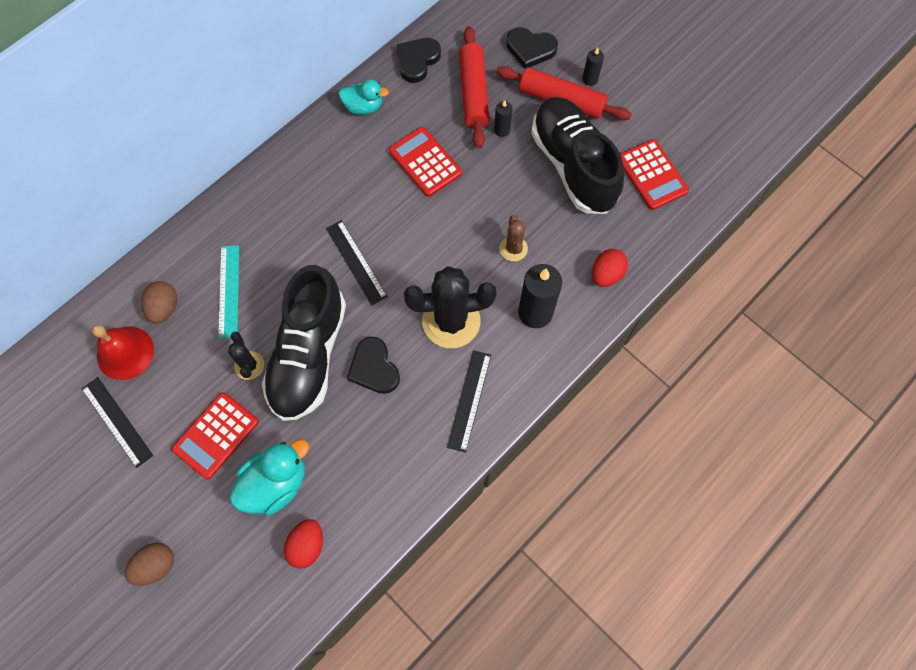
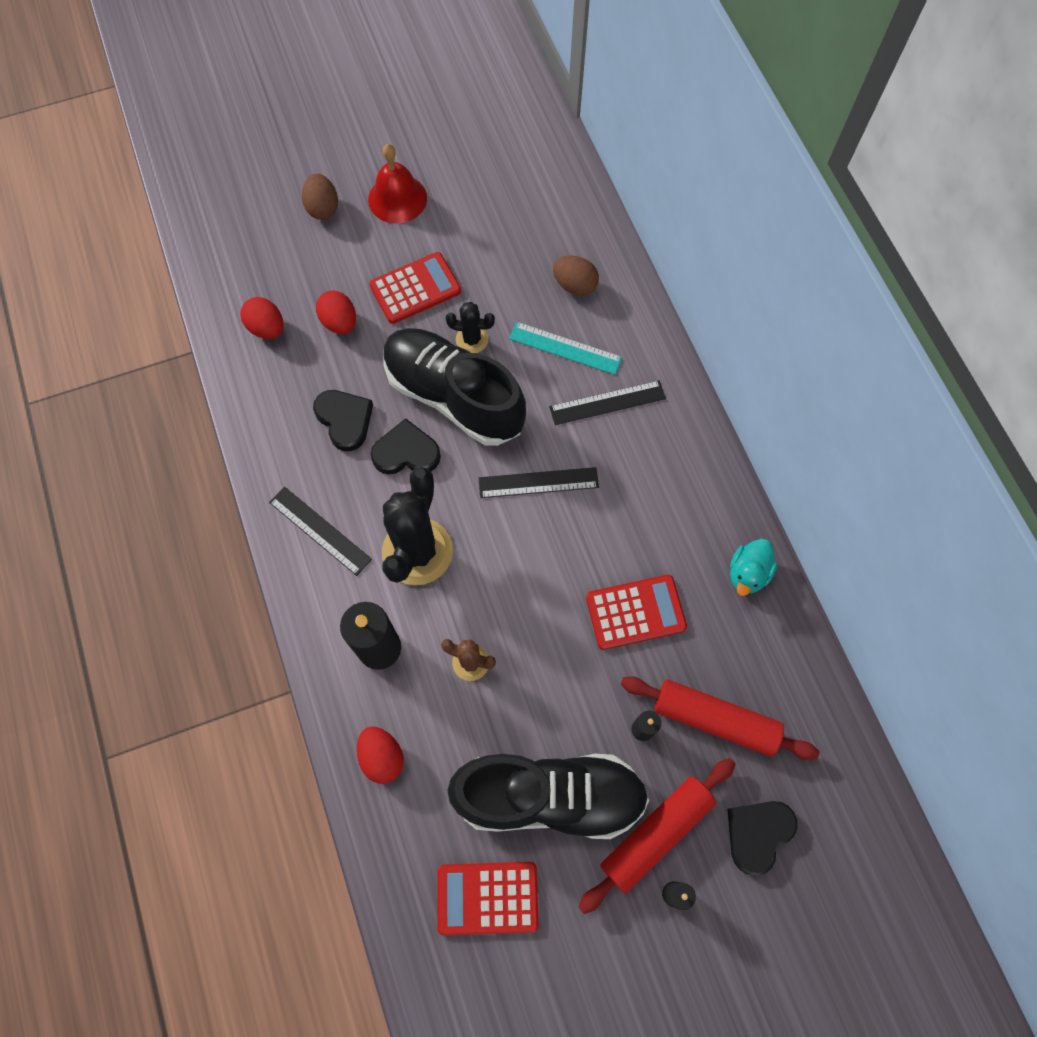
camera: 115 degrees right, 0 degrees up
black ruler [81,377,153,468] -> black ruler moved to [549,380,666,425]
red bell [92,325,154,380] -> red bell moved to [368,144,427,223]
red calculator [172,392,259,479] -> red calculator turned 90 degrees clockwise [369,252,461,324]
turquoise duck [229,440,309,516] -> red egg [316,290,356,334]
black heart [396,38,441,83] -> black heart moved to [313,390,373,451]

